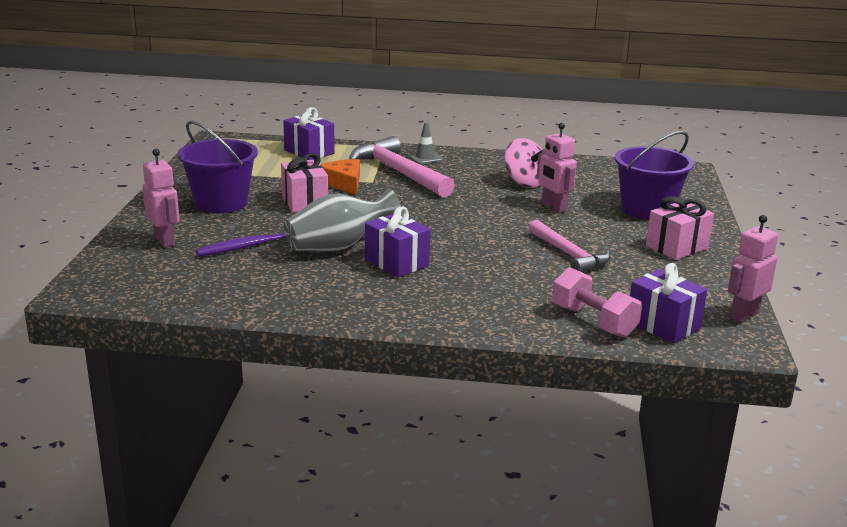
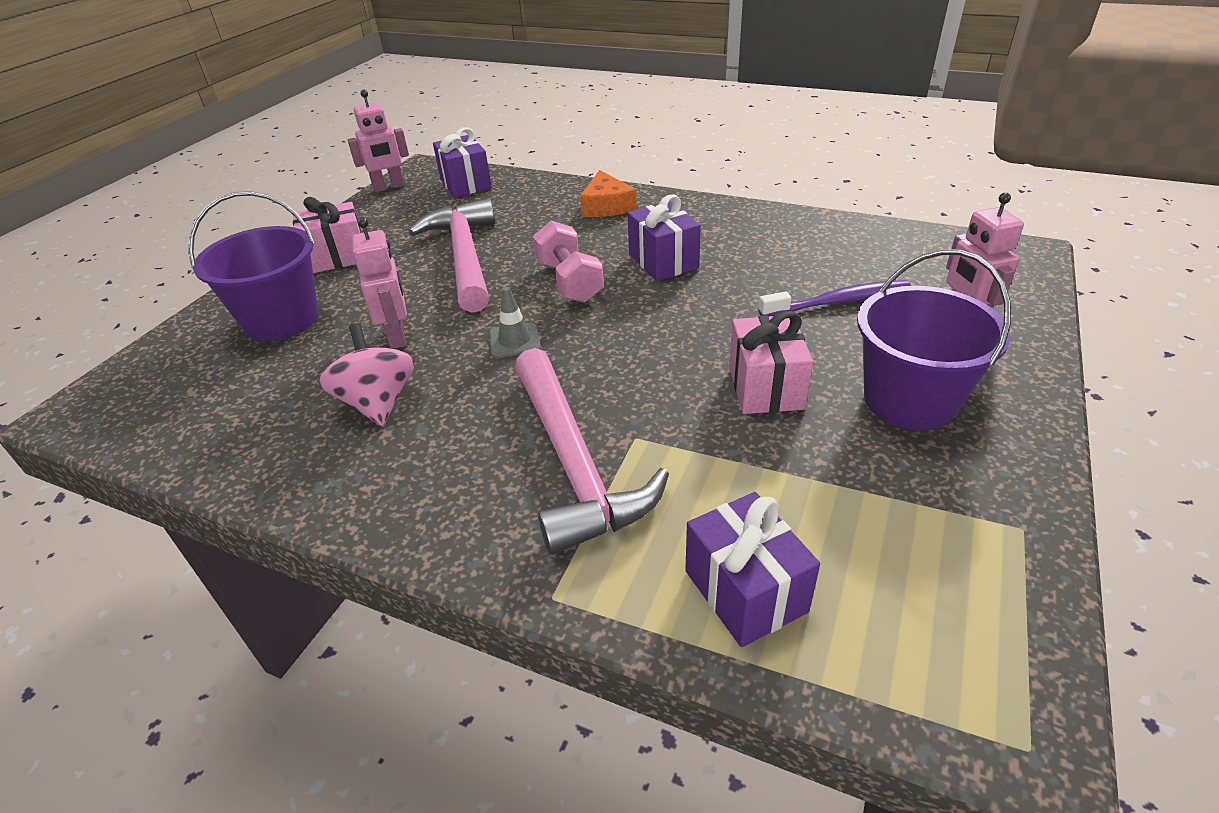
camera: 160 degrees left, 15 degrees up
grey vase [284,188,401,252] -> none
orange cheese [320,159,360,195] -> orange cheese moved to [580,170,637,217]
grey traffic cone [407,122,443,164] -> grey traffic cone moved to [489,287,541,358]
pink hammer [529,220,611,272] -> pink hammer [408,198,495,313], size x1.54
pink dumbbell [552,267,642,338] -> pink dumbbell moved to [533,221,604,303]

